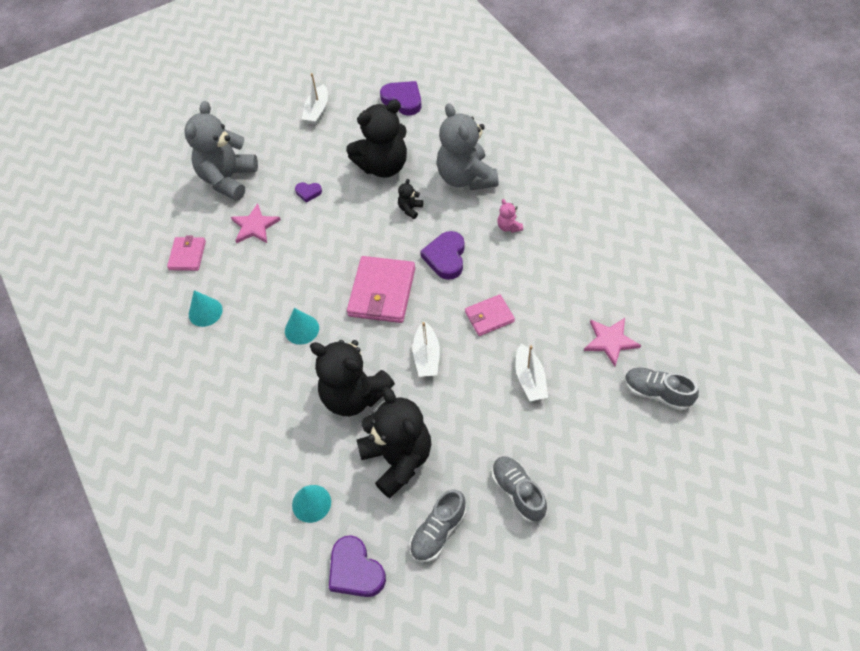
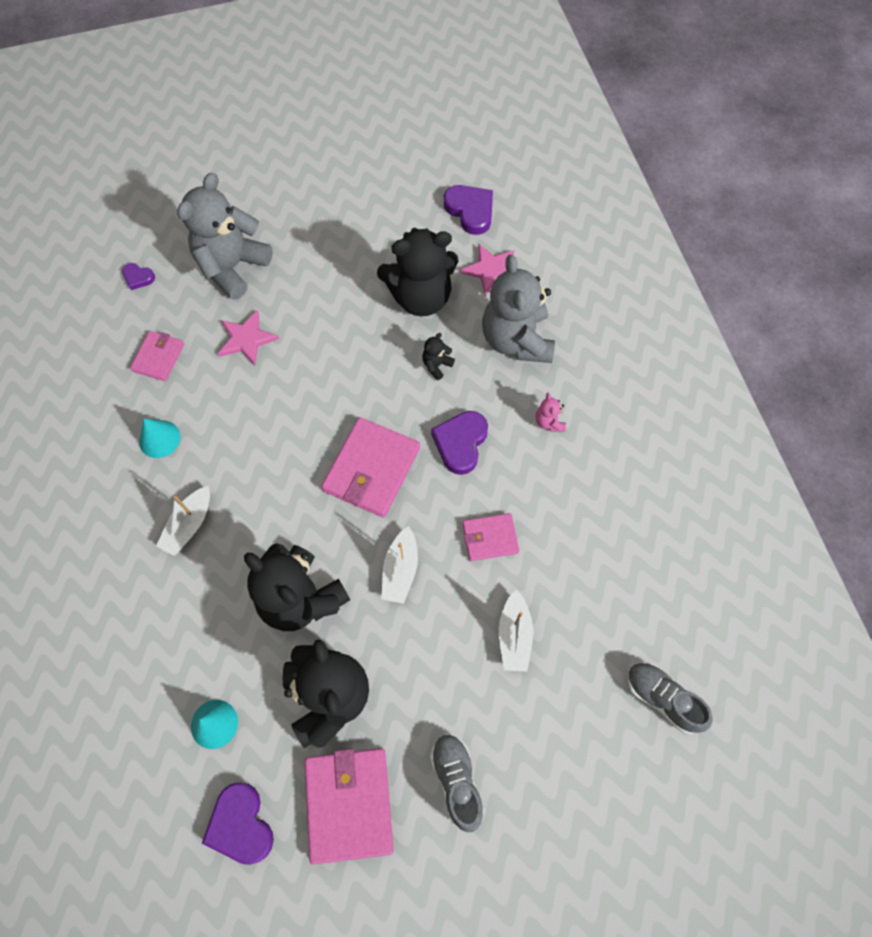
camera: 10 degrees right, 10 degrees up
turquoise cone [285,308,319,345] -> none
purple heart [295,182,322,203] -> purple heart moved to [122,263,155,290]
white boat [302,73,328,125] -> white boat moved to [156,486,210,556]
grey shoe [410,489,466,562] -> pink wallet [304,748,394,865]
pink star [584,318,641,367] -> pink star moved to [460,244,514,296]

